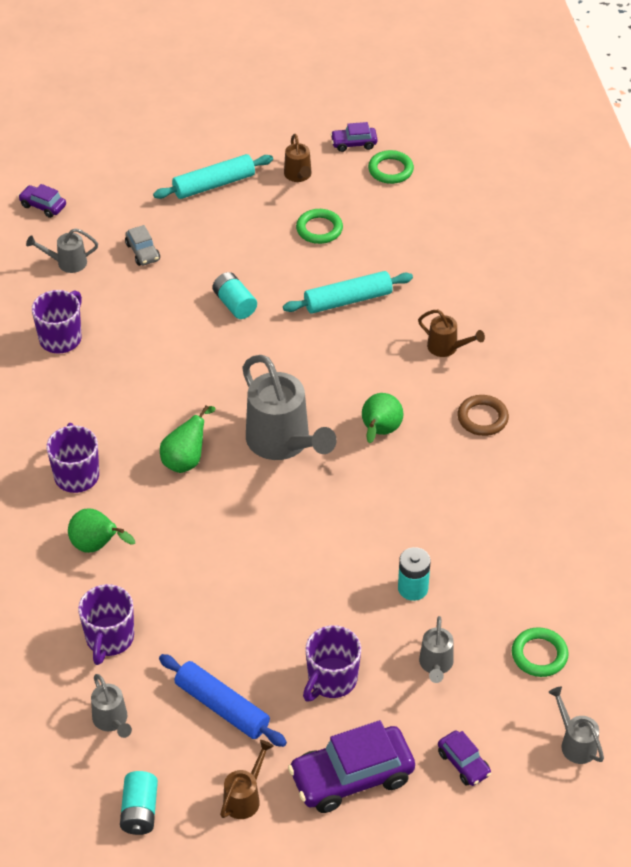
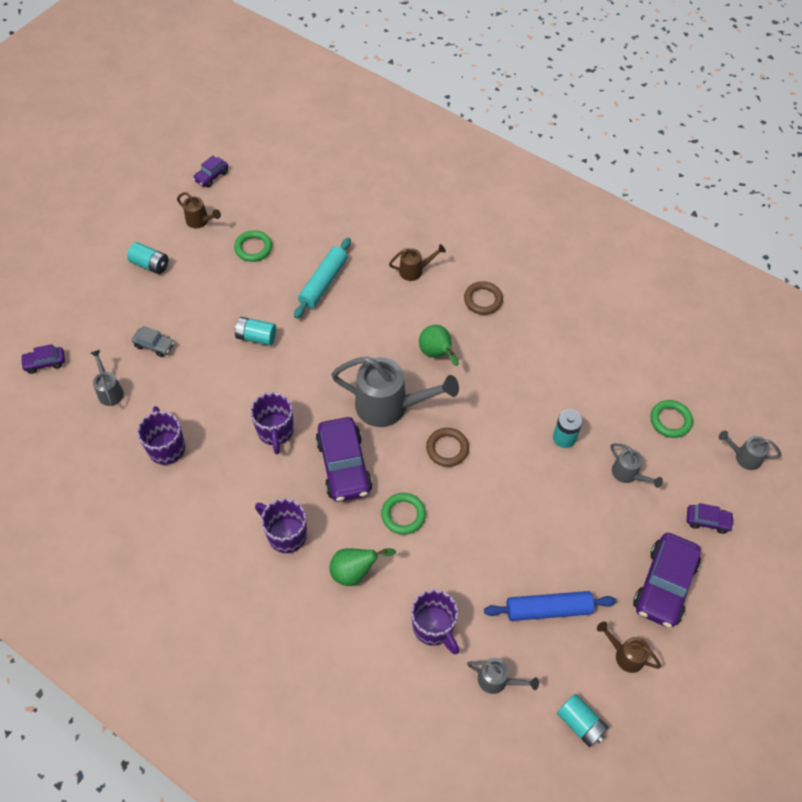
camera: 45 degrees left, 10 degrees up
grey watering can [26,228,98,273] -> grey watering can turned 120 degrees clockwise [91,350,124,406]
turquoise rolling pin [153,154,273,199] -> turquoise battery [127,242,168,274]
green pear [160,405,216,473] -> purple car [316,417,372,502]
brown watering can [220,740,274,819] -> brown watering can turned 45 degrees counterclockwise [597,621,661,673]
purple mug [303,625,361,702] -> purple mug moved to [250,392,294,454]
green ring [368,150,414,184] -> green ring moved to [381,493,426,535]
none -> brown ring [426,428,469,467]

